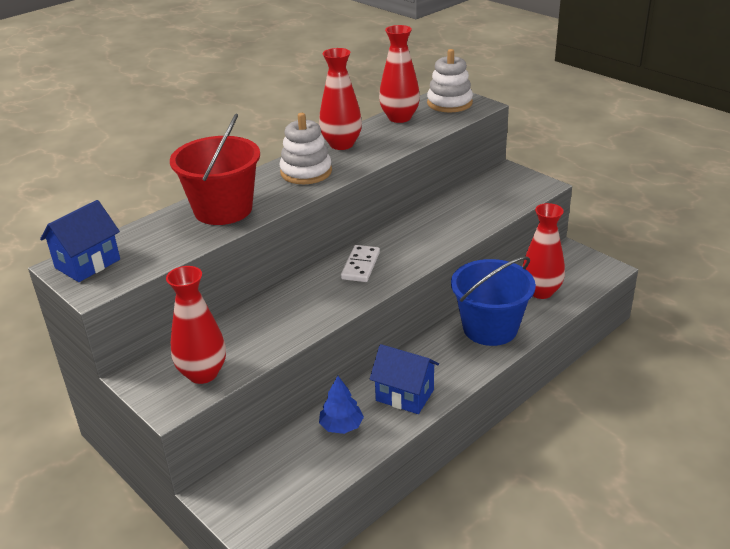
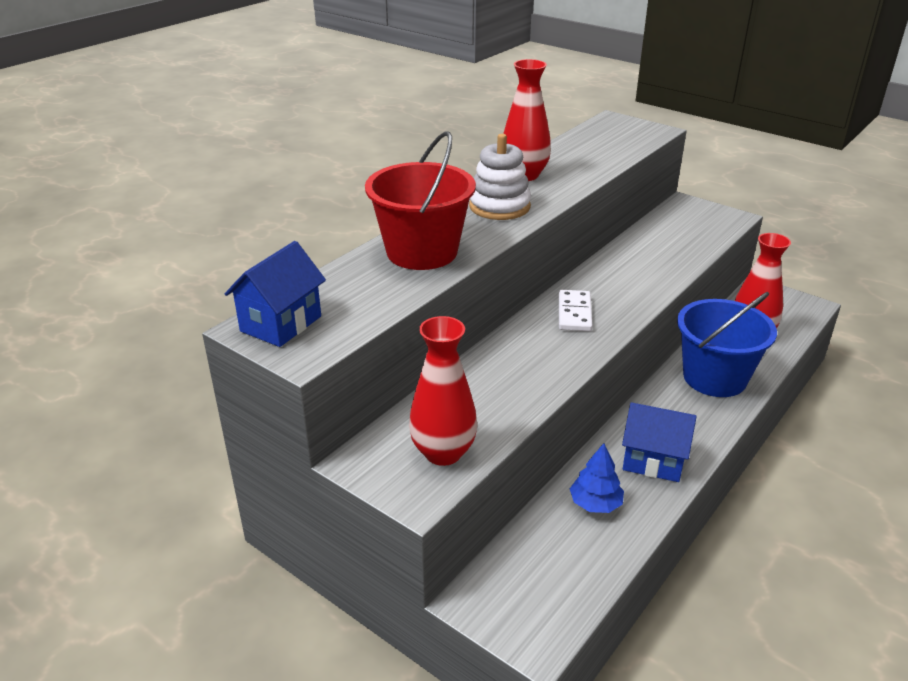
camera: 10 degrees left, 0 degrees up
red vase [379,25,420,123] -> none
white stacking toy [427,49,473,113] -> none

